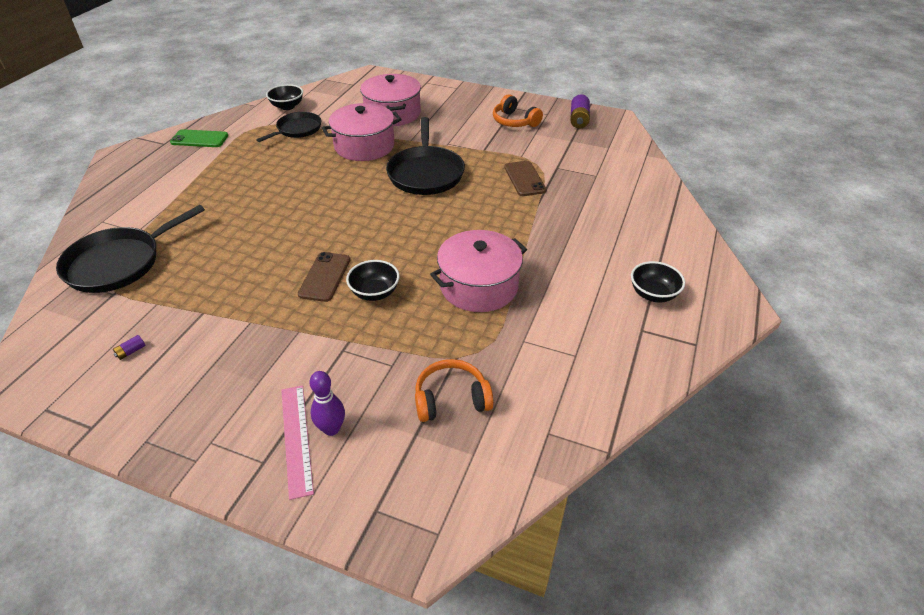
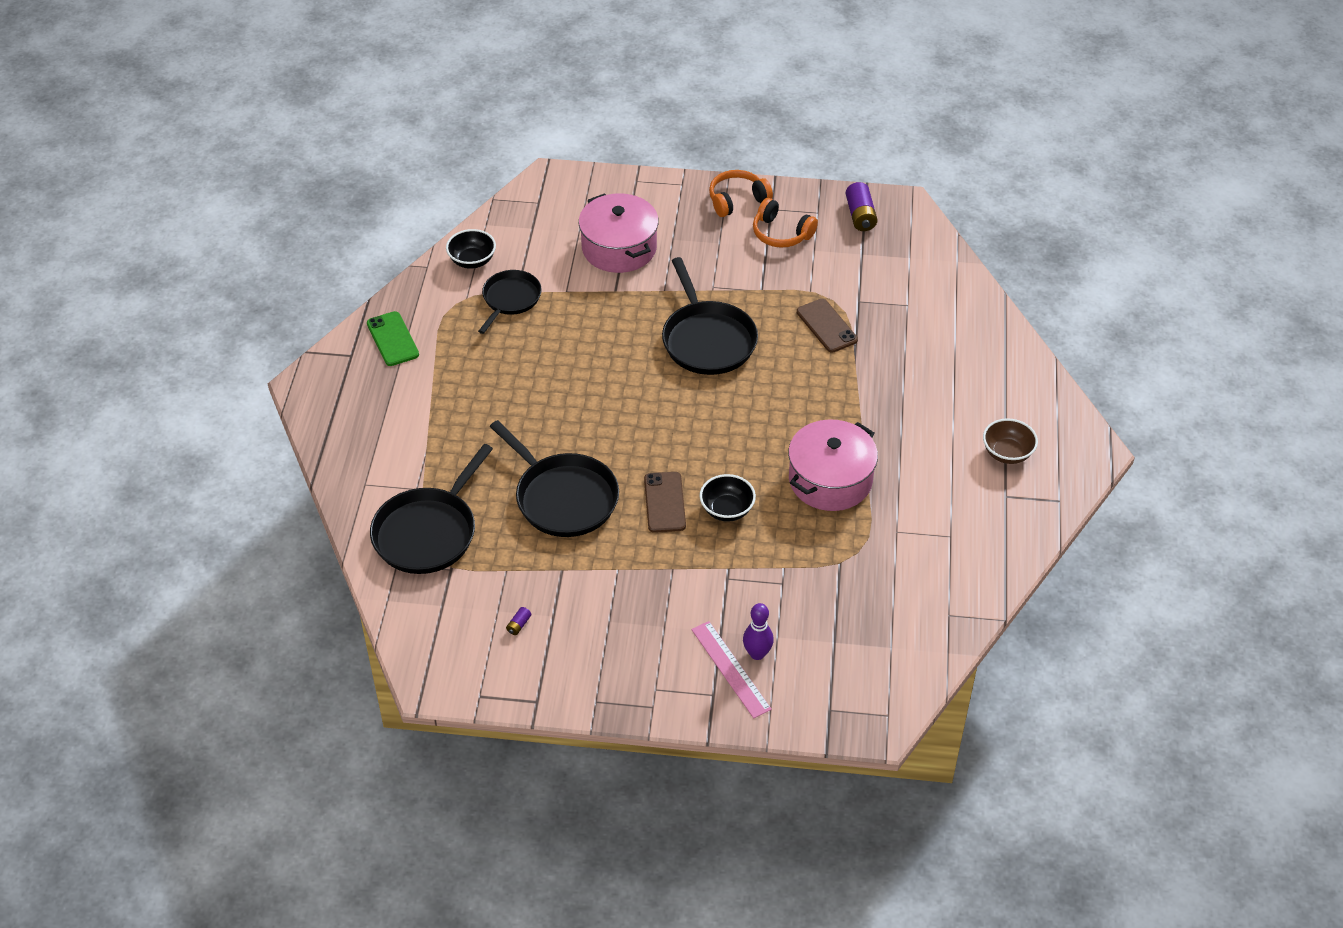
camera: 15 degrees left, 5 degrees up
green phone [170,129,228,147] -> green phone turned 75 degrees clockwise [367,311,419,366]
pink pot [322,103,402,161] -> none
orange headphones [415,359,494,422] -> orange headphones moved to [709,170,773,217]
black bowl [631,261,685,302] -> brown bowl [983,418,1038,464]
none -> black pan [490,420,619,537]

